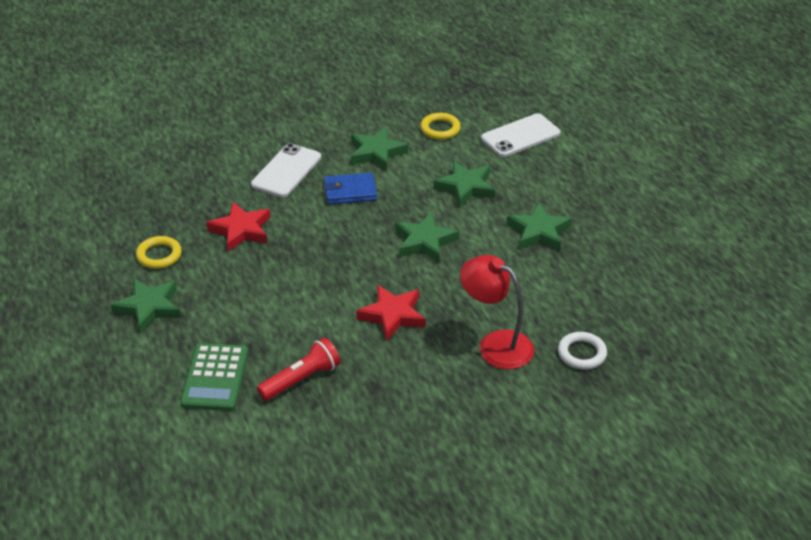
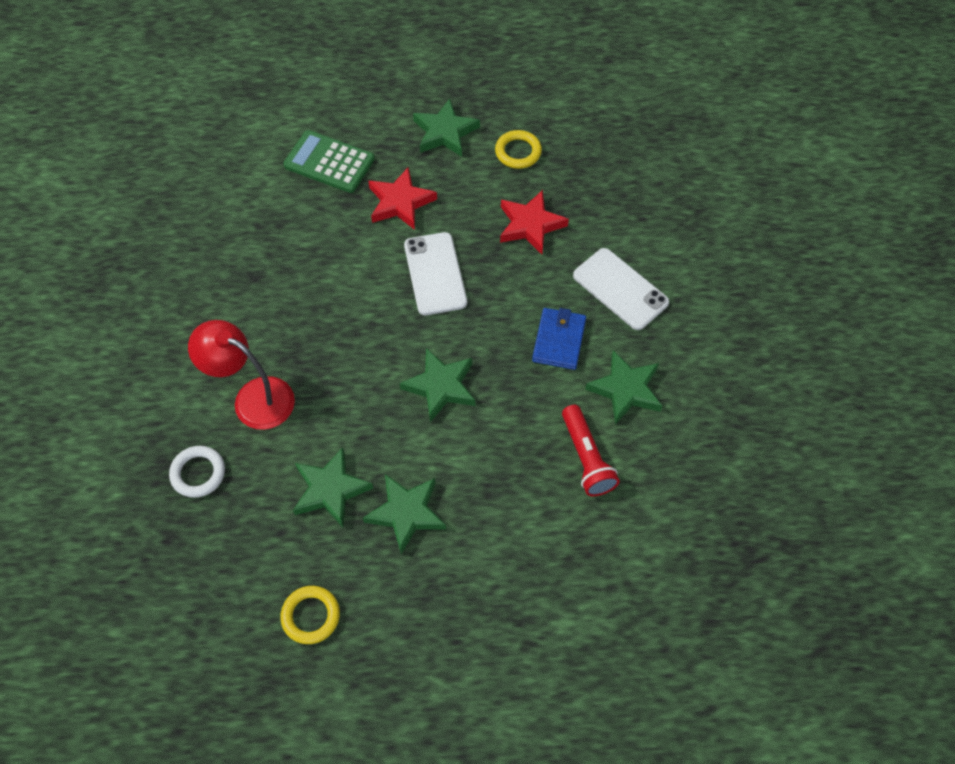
camera: 110 degrees right, 20 degrees up
red flashlight [257,337,341,401] -> red flashlight moved to [562,405,620,496]
red star [356,285,426,341] -> red star moved to [368,167,437,230]
yellow ring [420,113,461,140] -> yellow ring moved to [280,586,340,644]
green star [433,161,495,207] -> green star moved to [293,447,373,527]
red lamp [460,255,534,369] -> red lamp turned 120 degrees counterclockwise [188,320,295,430]
white phone [481,113,560,157] -> white phone moved to [404,232,467,315]

